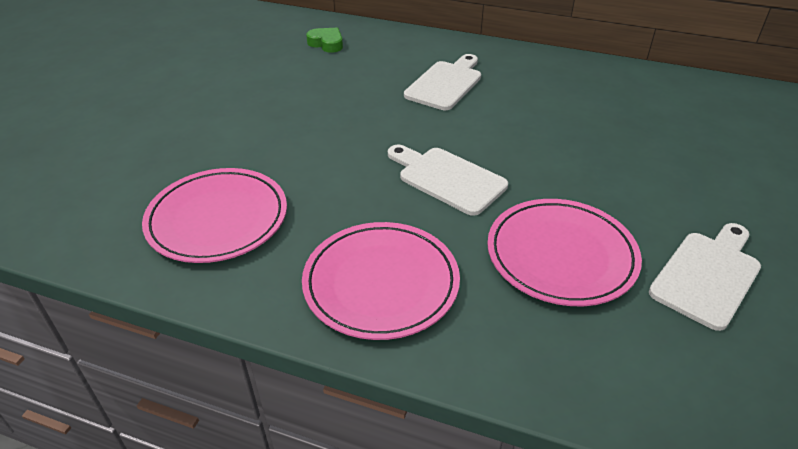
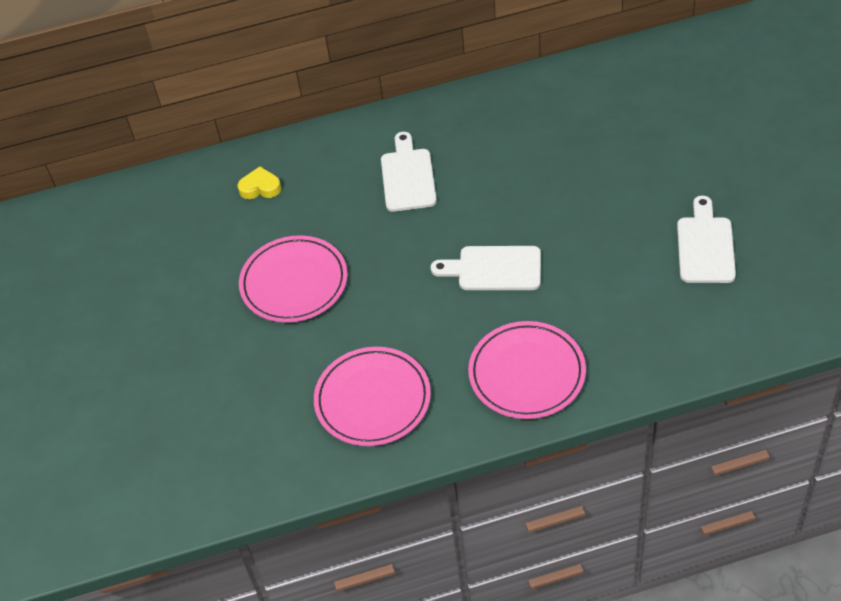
camera: 30 degrees left, 10 degrees up
green heart [306,28,343,53] -> yellow heart [238,167,281,199]
pink plate [487,199,642,306] -> pink plate moved to [239,235,348,323]

